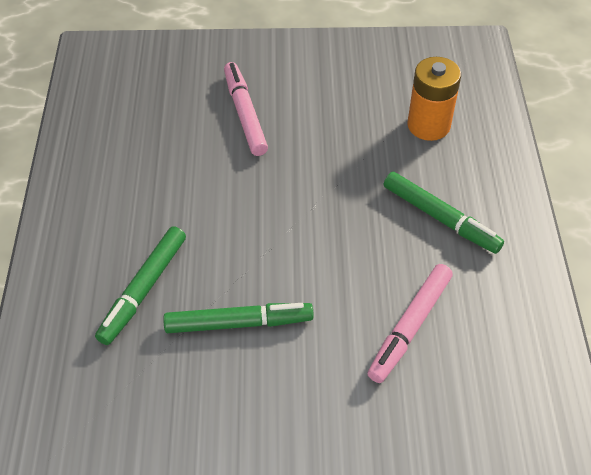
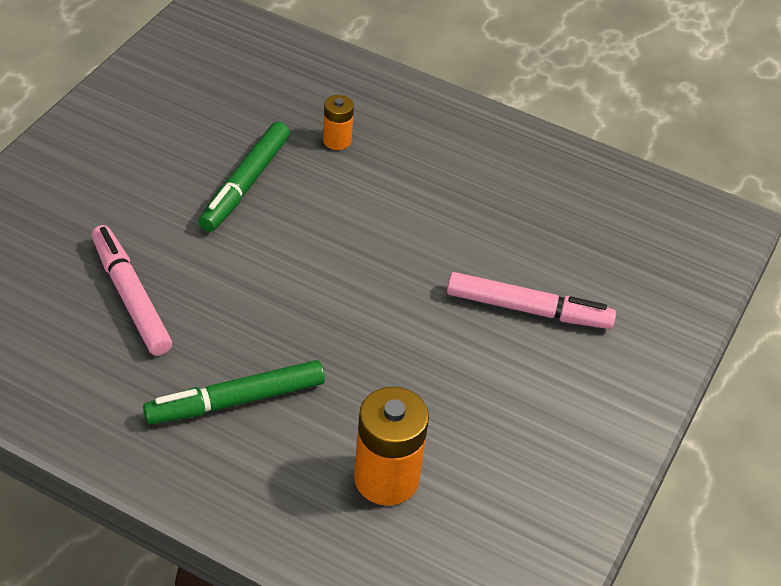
camera: 115 degrees right, 5 degrees down
green marker [95,226,186,345] -> orange battery [323,95,354,150]

